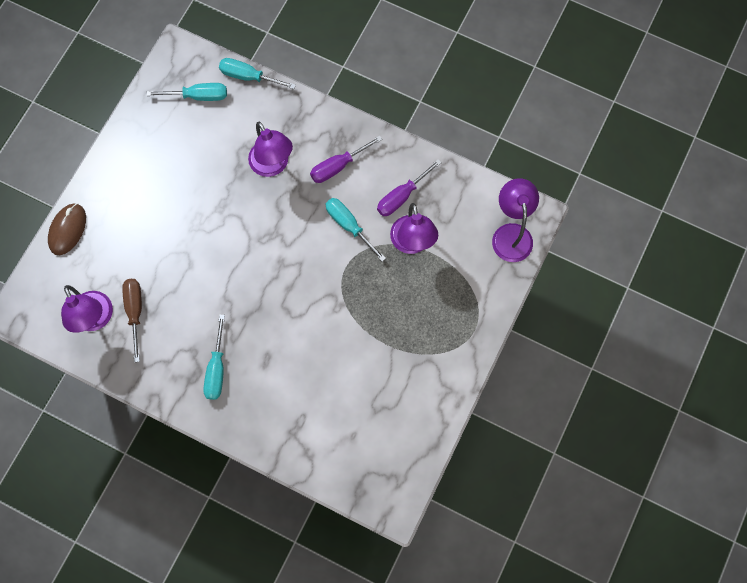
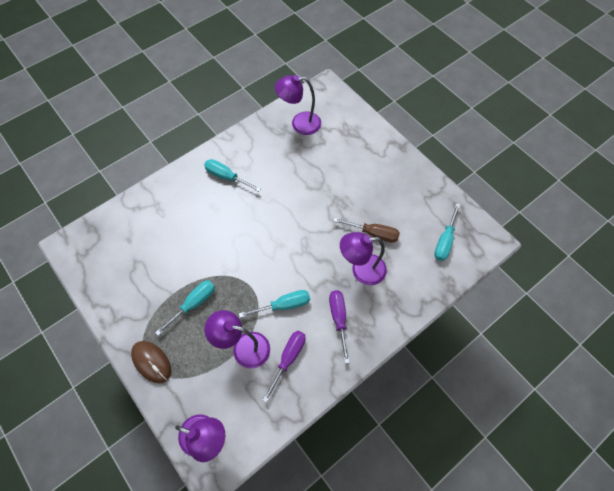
camera: 115 degrees right, 10 degrees down
brown mouse [48,203,86,255] -> brown mouse moved to [131,341,171,383]
brown screwdriver [122,279,142,362] -> brown screwdriver moved to [333,218,400,242]
turquoise screwdriver [219,58,296,89] -> turquoise screwdriver moved to [155,280,215,336]
purple screwdriver [377,159,442,216] -> purple screwdriver turned 45 degrees clockwise [263,331,306,403]

